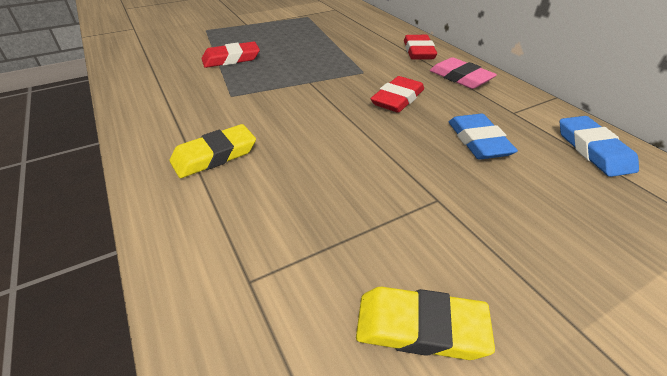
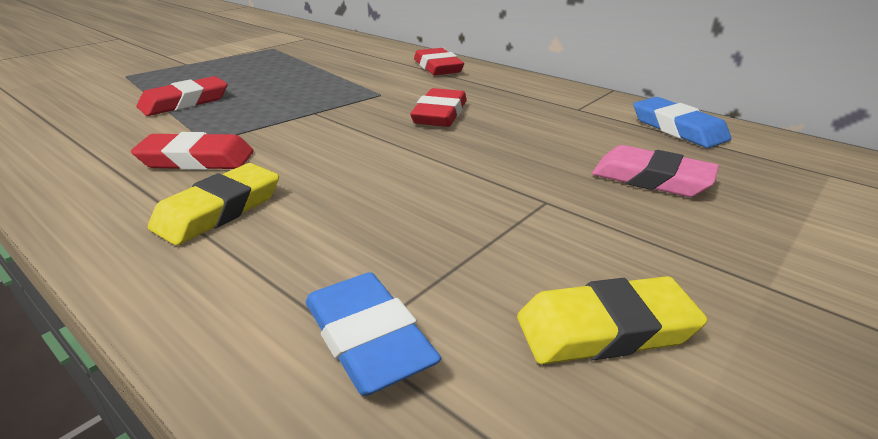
camera: 20 degrees left, 10 degrees down
pink eraser [430,57,497,89] -> pink eraser moved to [592,145,719,197]
blue eraser [449,114,518,160] -> blue eraser moved to [306,272,441,396]
none -> red eraser [131,132,254,170]

